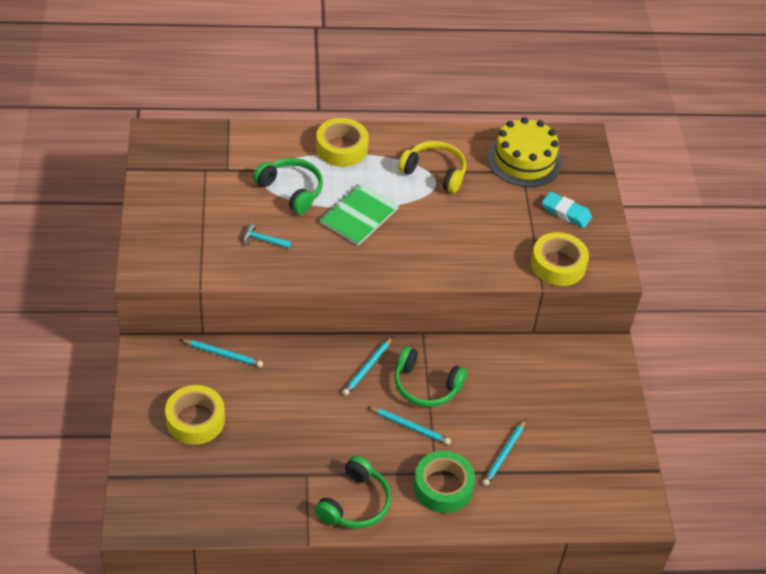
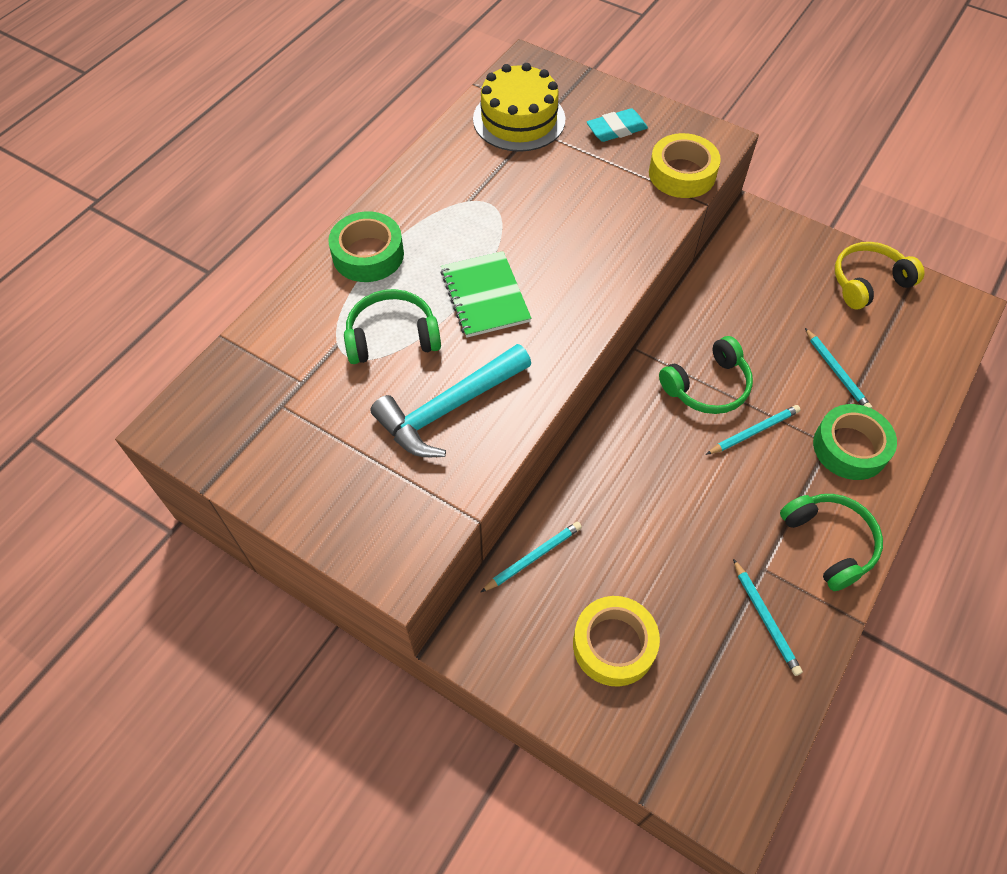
camera: 50 degrees left, 10 degrees up
turquoise hammer [243,223,291,249] -> turquoise hammer [371,344,531,457], size x2.32
yellow tape [316,118,369,167] -> green tape [328,211,404,282]
turquoise pencil [342,336,393,396] -> turquoise pencil moved to [733,559,803,676]
yellow headphones [398,141,466,193] -> yellow headphones moved to [835,242,925,309]

